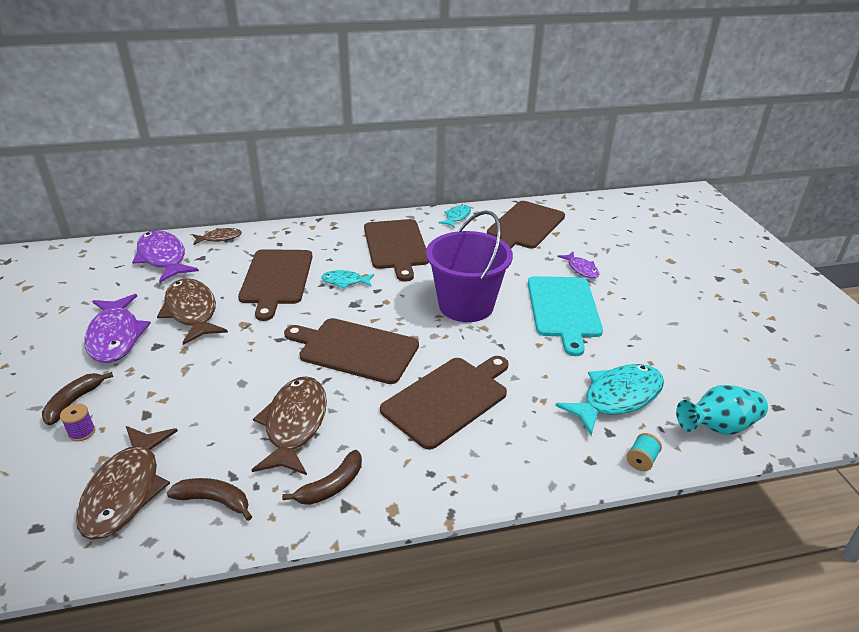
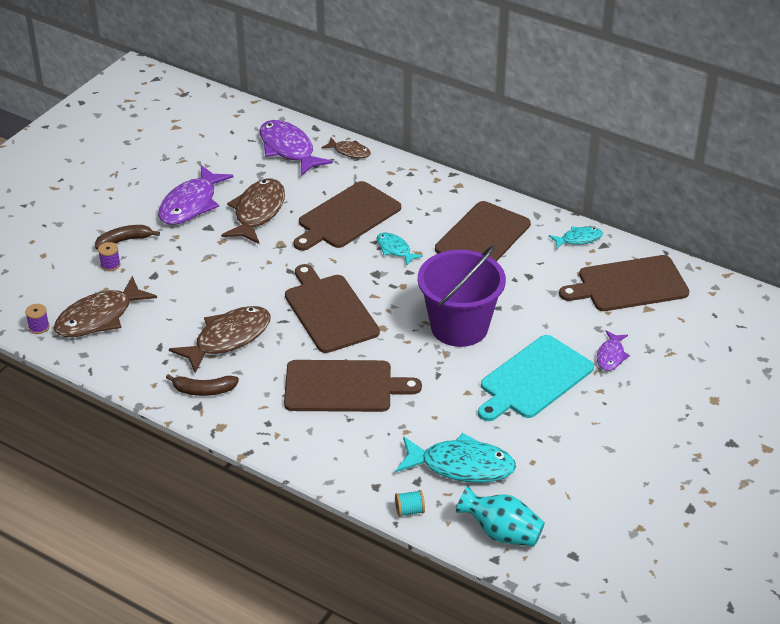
camera: 45 degrees right, 5 degrees up
purple fish [132,230,199,283] -> purple fish turned 45 degrees counterclockwise [260,120,333,176]
brown banana [167,478,252,521] -> none
none -> purple spool [25,304,49,334]

